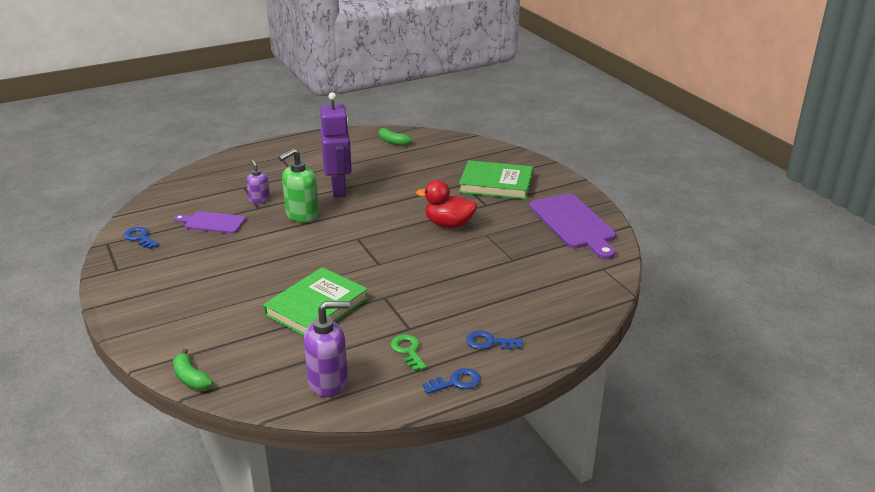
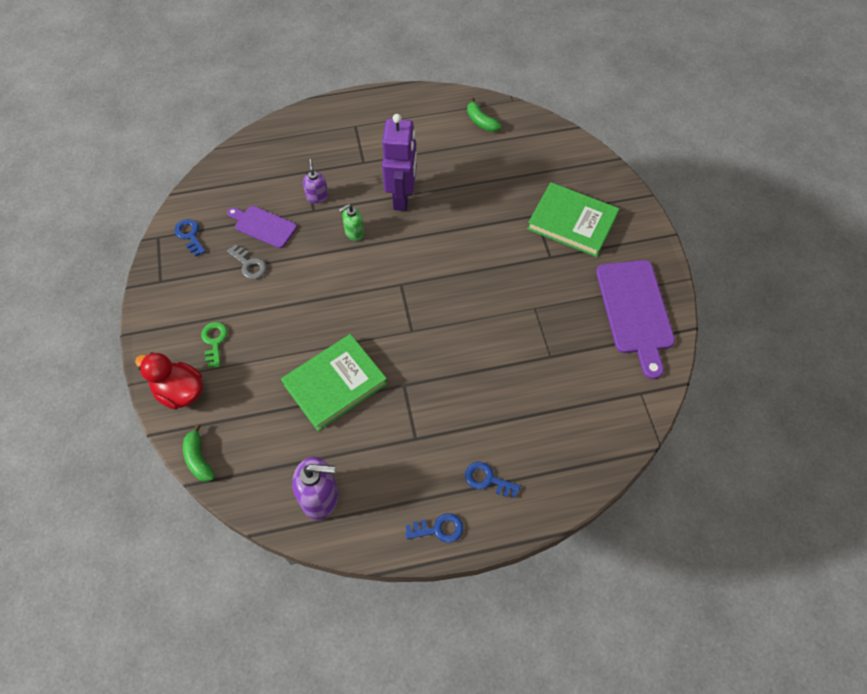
camera: 15 degrees right, 30 degrees up
green soap dispenser [278,148,319,222] -> green soap dispenser [339,204,364,241], size x0.58
green key [391,335,427,371] -> green key moved to [201,322,228,368]
red duck [416,180,477,228] -> red duck moved to [135,352,203,410]
none -> grey key [227,244,267,279]

